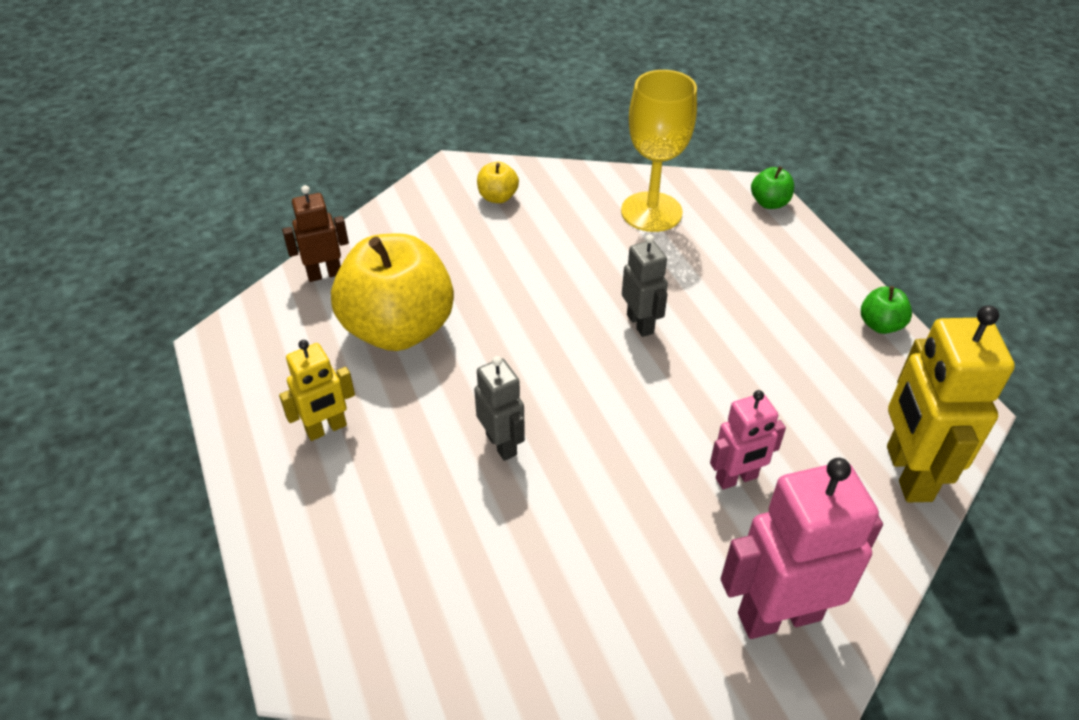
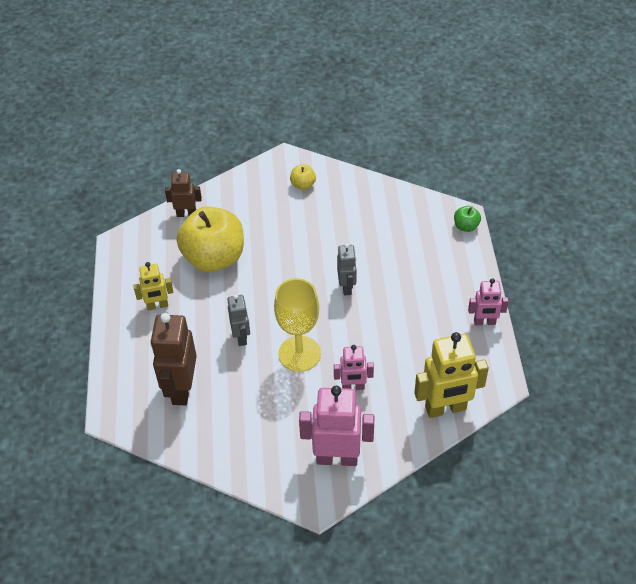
camera: 20 degrees right, 5 degrees up
yellow goblet [621,70,697,232] -> yellow goblet moved to [274,278,321,372]
green apple [861,286,912,334] -> pink robot [468,278,509,325]
yellow robot [887,305,1015,502] -> yellow robot turned 120 degrees counterclockwise [414,332,489,418]
none -> brown robot [150,313,197,406]

